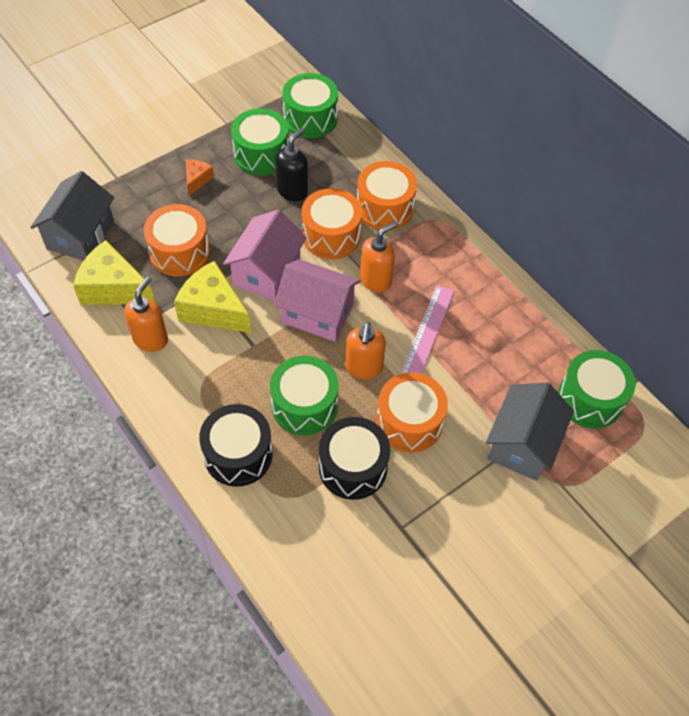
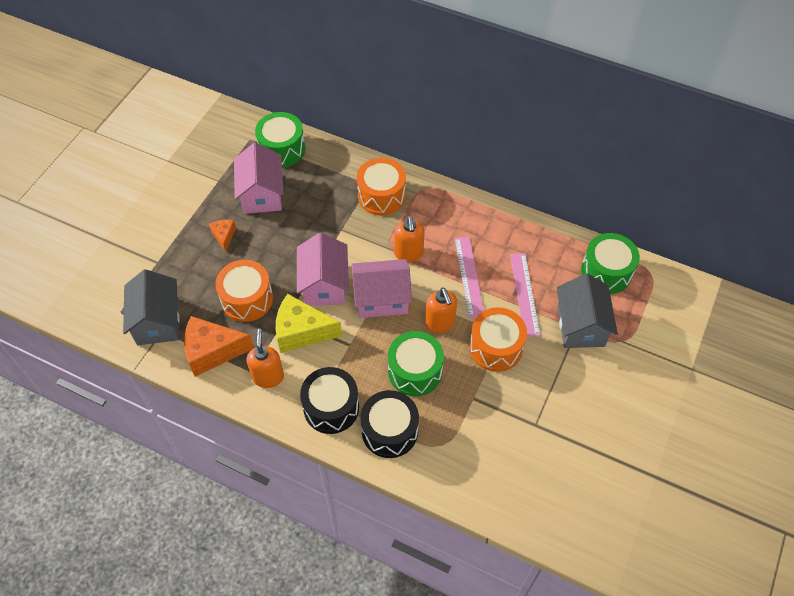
camera: 25 degrees left, 0 degrees up
yellow cheese [73,240,155,305] -> orange cheese [184,316,254,377]
green drum [231,108,289,176] -> pink house [234,143,283,214]
black soap dispenser [275,128,308,201] -> none
orange drum [302,188,362,259] -> none
black drum [319,417,390,500] -> black drum moved to [300,367,359,434]
orange soap dispenser [360,221,398,293] -> orange soap dispenser turned 150 degrees clockwise [394,215,424,262]
none -> pink ruler [510,253,540,337]

